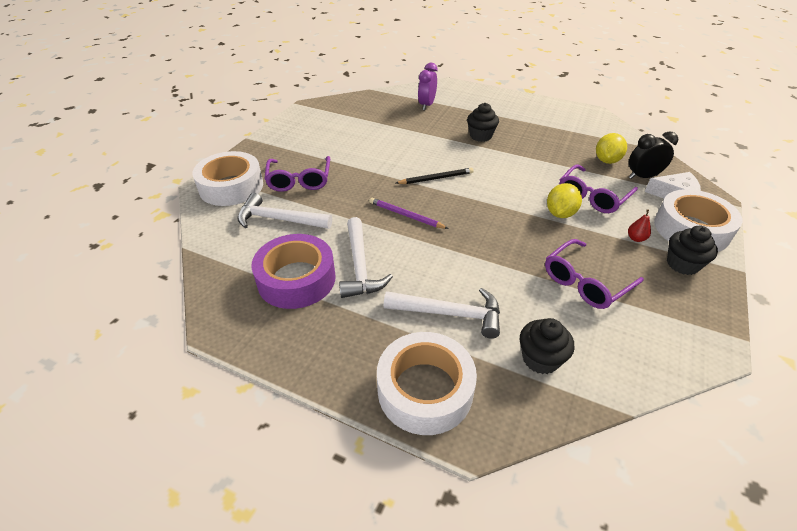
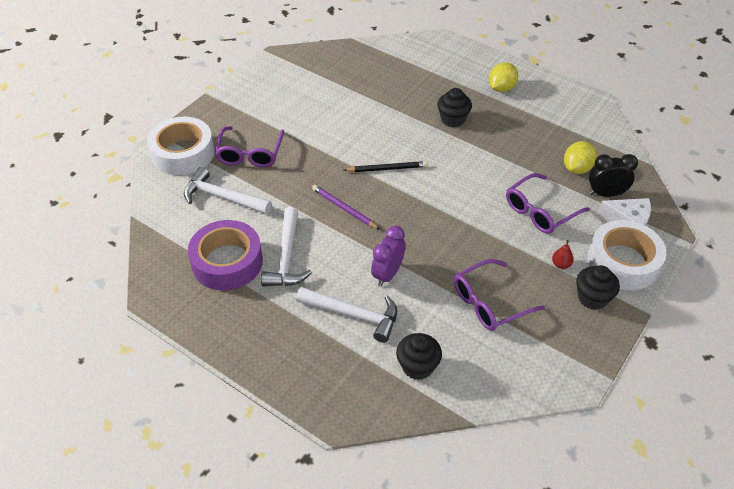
camera: 10 degrees right, 5 degrees up
white tape [377,332,477,435] -> none
purple clock [418,63,437,110] -> purple clock moved to [371,226,405,287]
yellow lemon [547,183,582,218] -> yellow lemon moved to [489,63,518,92]

